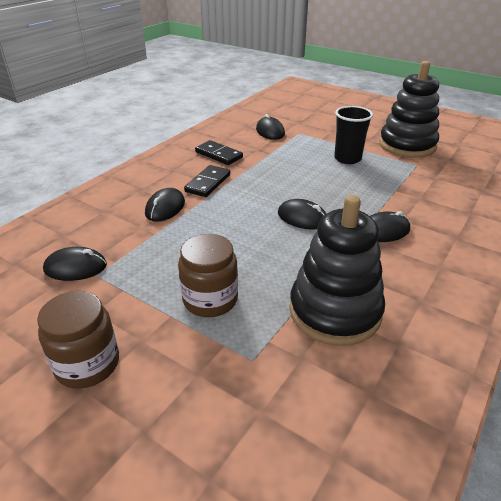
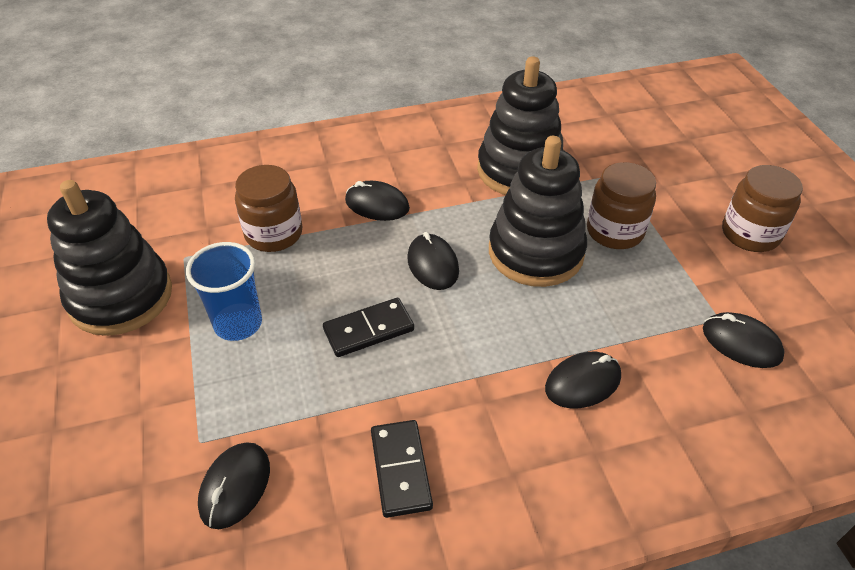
camera: 140 degrees left, 10 degrees up
black domino [184,165,230,197] -> black domino moved to [323,298,414,357]
black cup [334,106,373,164] -> blue cup [186,242,262,341]
none -> brown jar [235,165,302,252]
none -> black stacking toy [489,136,587,287]

